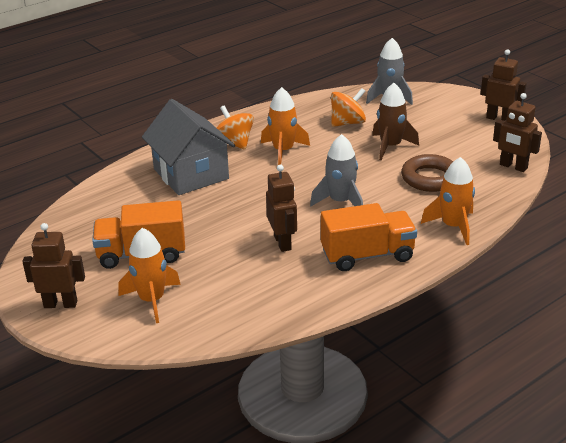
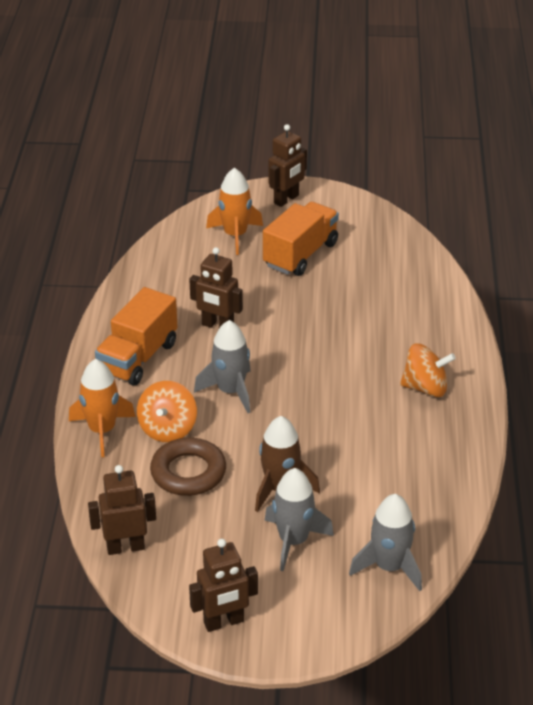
camera: 130 degrees right, 5 degrees up
grey house [142,99,235,195] -> none
orange rocket [261,87,310,165] -> none
orange spinning top [331,88,366,127] -> orange spinning top moved to [137,381,197,442]
none -> grey rocket [265,468,334,571]

